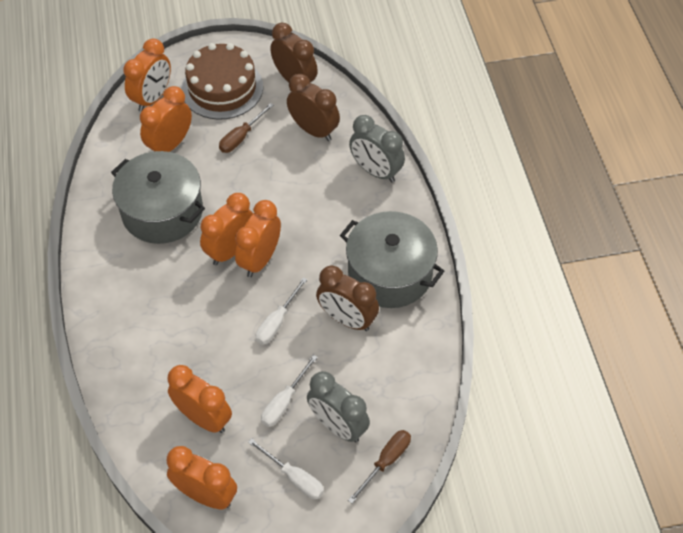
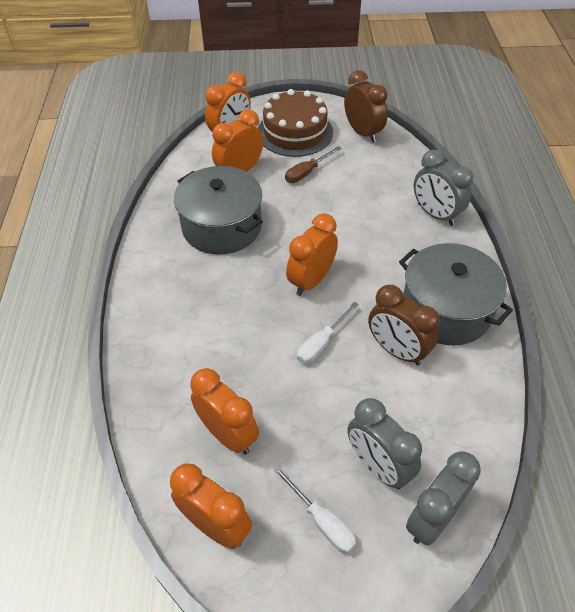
camera: 10 degrees right, 5 degrees down
orange clock [200,193,253,265] -> none
white screwdriver [261,355,318,427] -> none
brown clock [287,74,340,141] -> none
brown screwdriver [348,430,411,504] -> grey clock [406,451,481,546]

